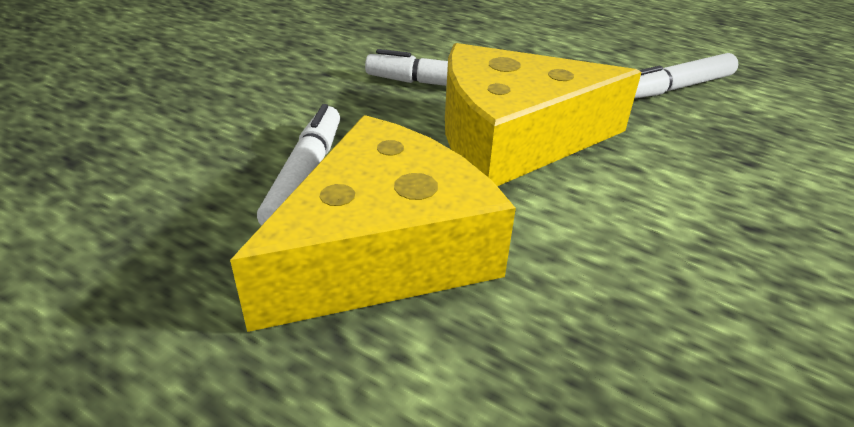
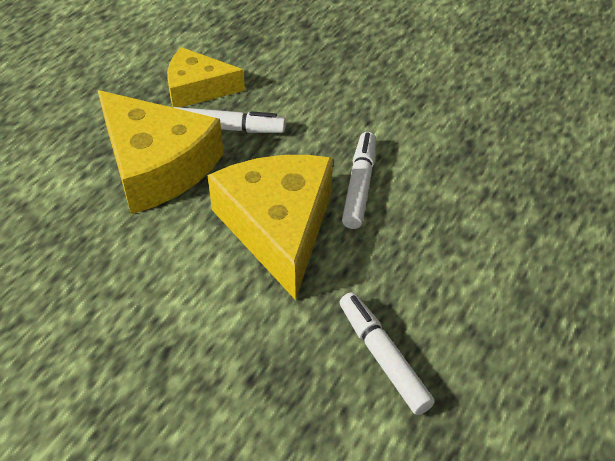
camera: 90 degrees right, 10 degrees up
none -> yellow cheese [167,47,245,107]

